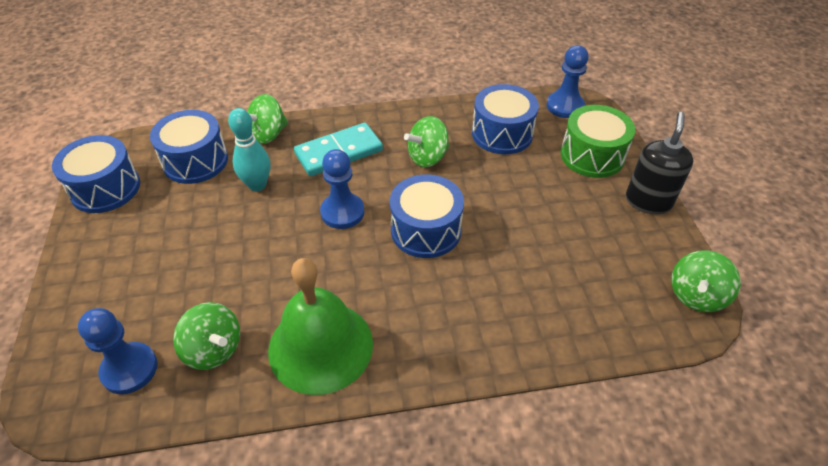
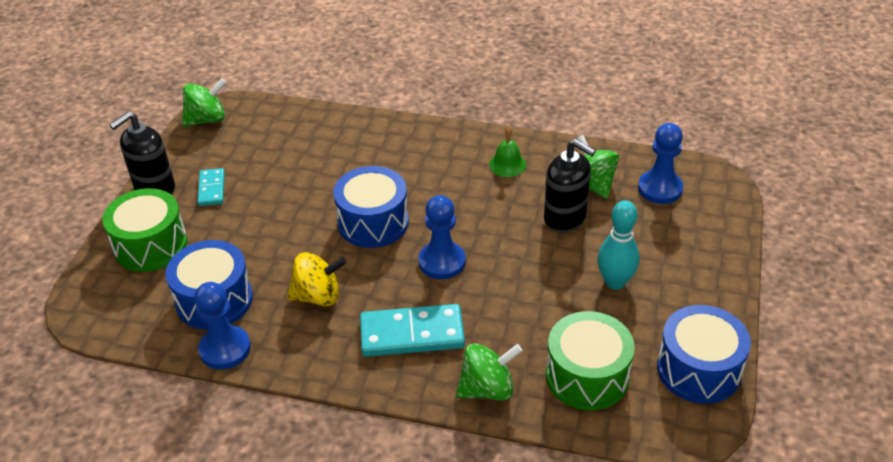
camera: 155 degrees left, 5 degrees down
blue drum [150,110,228,184] -> green drum [546,311,635,410]
turquoise bowling pin [228,108,270,191] -> turquoise bowling pin moved to [598,200,639,290]
green bell [268,258,373,395] -> green bell [489,125,526,177], size x0.44
green spinning top [404,116,449,167] -> yellow spinning top [287,252,347,306]
blue pawn [547,45,589,118] -> blue pawn moved to [194,282,251,370]
none -> turquoise domino [197,168,225,206]
none -> black soap dispenser [544,139,596,233]

